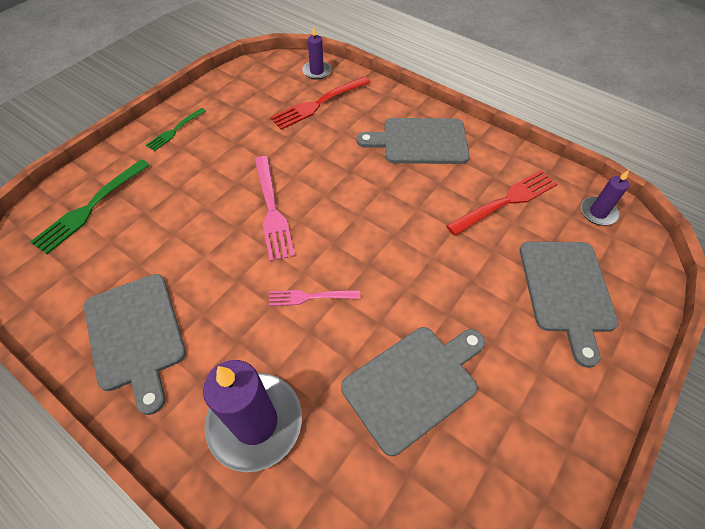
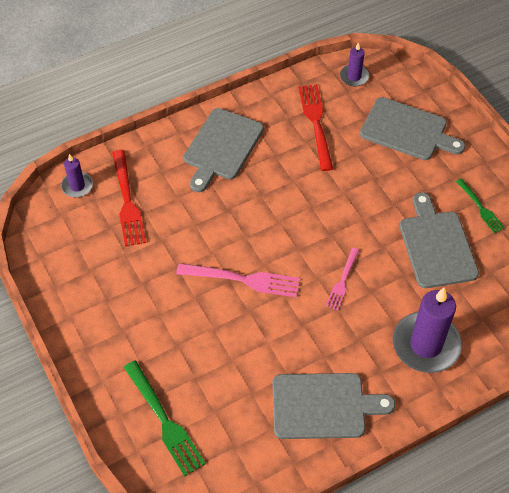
camera: 65 degrees left, 0 degrees up
green fork [146,108,206,151] -> green fork moved to [456,179,505,233]

